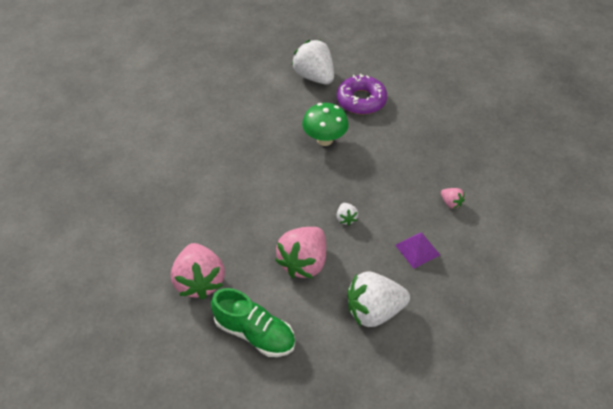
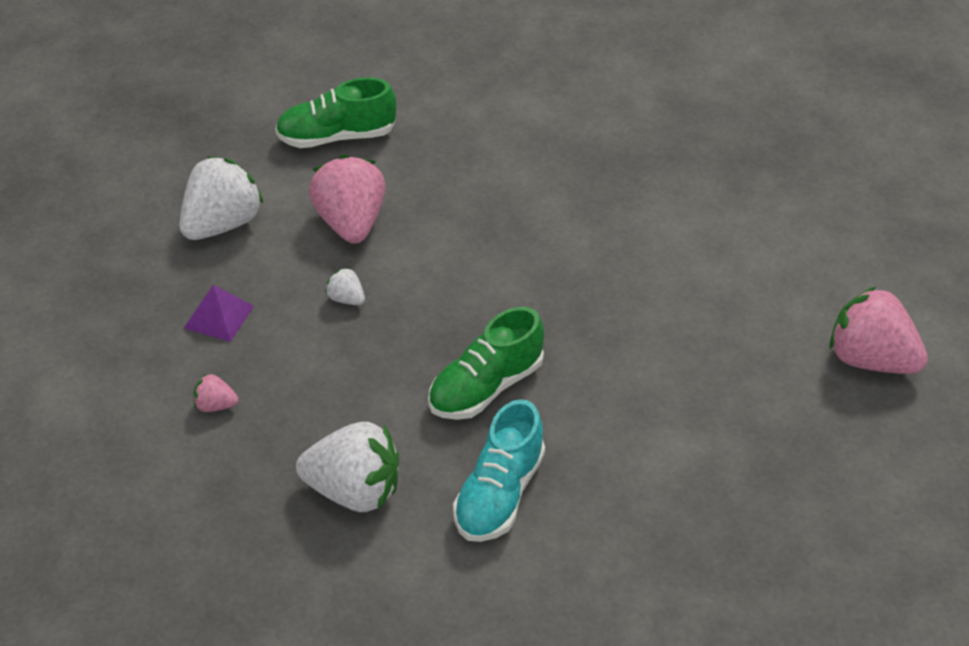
camera: 140 degrees right, 5 degrees down
pink strawberry [171,243,225,300] -> pink strawberry moved to [830,286,928,374]
white strawberry [291,40,334,85] -> white strawberry moved to [296,422,399,512]
green mushroom [302,103,349,146] -> green shoe [428,307,544,420]
purple donut [337,74,387,115] -> turquoise shoe [453,399,545,542]

